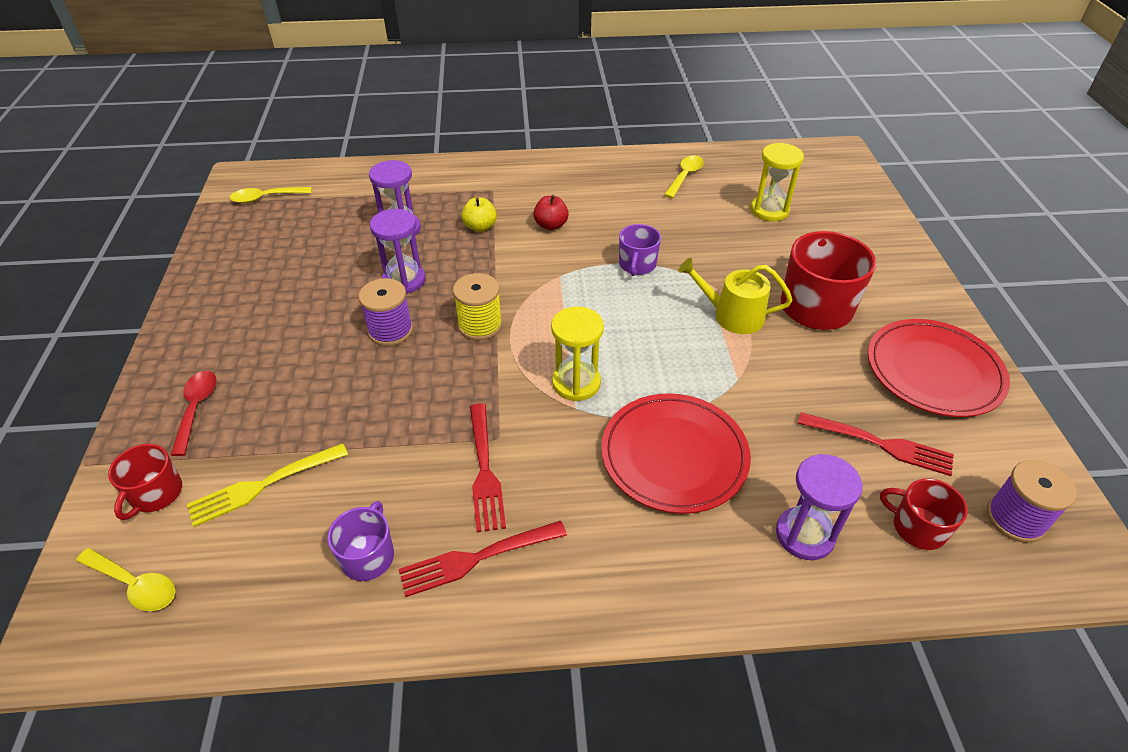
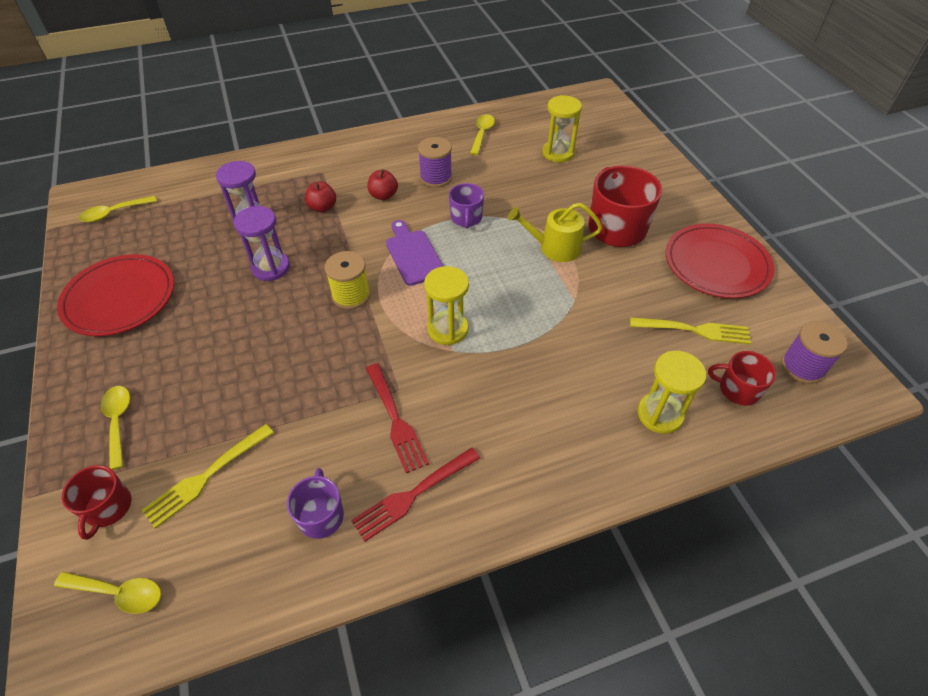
camera: 15 degrees left, 5 degrees up
red spoon [171,371,216,456] -> yellow spoon [101,386,130,470]
purple spool [358,278,413,346] -> purple spool moved to [418,137,452,188]
yellow apple [461,197,497,232] -> red apple [305,181,336,213]
red plate [601,393,751,514] -> red plate moved to [57,254,174,336]
purple hourglass [776,454,862,560] -> yellow hourglass [637,351,706,434]
red fork [798,412,954,476] -> yellow fork [630,317,751,345]
none -> purple cutting board [386,220,443,286]

